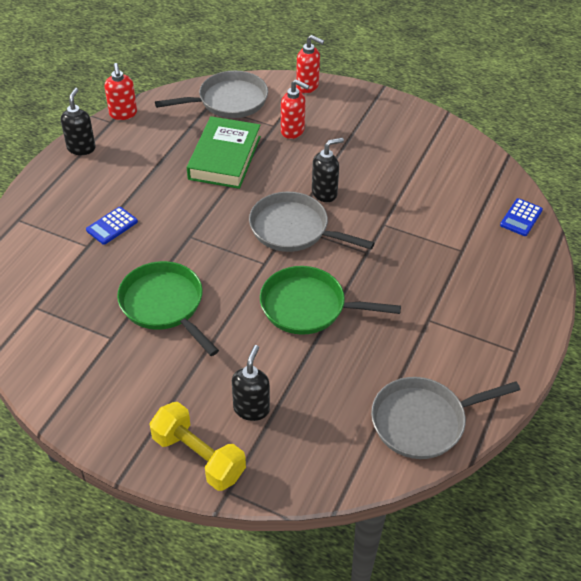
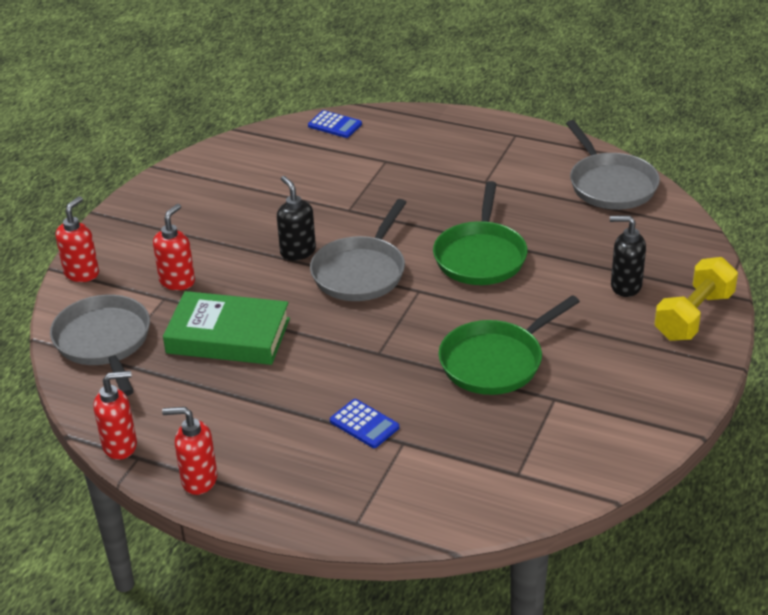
camera: 90 degrees left, 10 degrees down
black soap dispenser [61,88,96,155] -> red soap dispenser [162,407,217,495]

